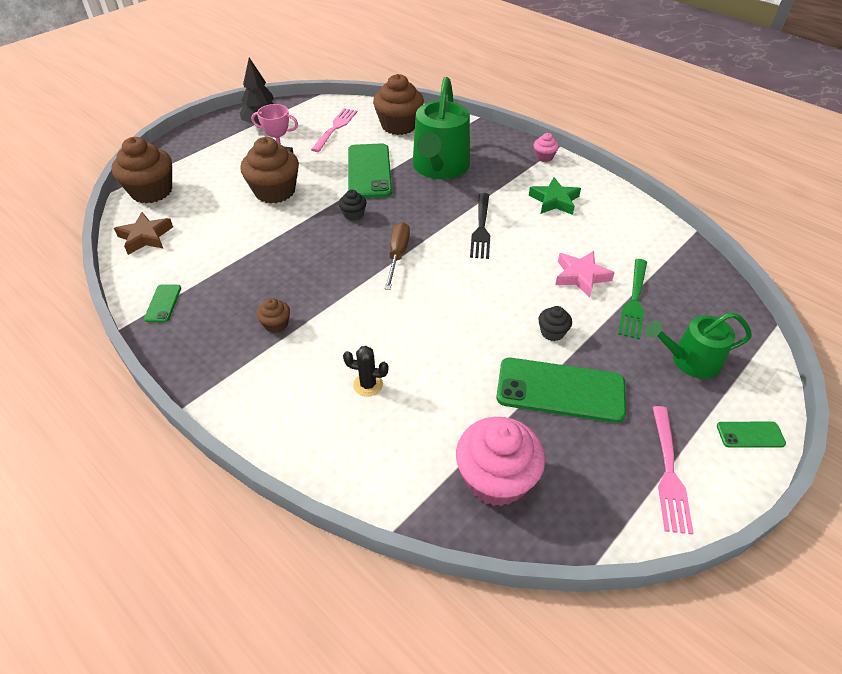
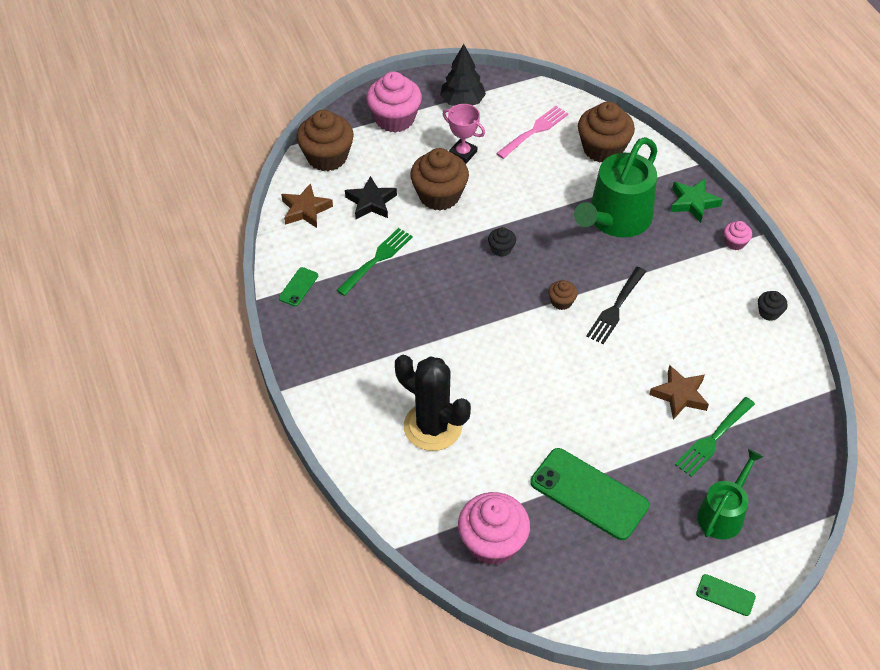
camera: 25 degrees right, 5 degrees up
brown cupcake [257,298,290,333] -> brown cupcake moved to [548,280,578,310]
black cactus [343,346,388,397] -> black cactus [395,355,471,451], size x2.22
green phone [348,143,392,198] -> none
brown screwdriver [384,222,410,290] -> none
green star [529,177,581,215] -> green star moved to [671,179,723,223]
black cupcake [539,306,572,341] -> black cupcake moved to [758,291,788,321]
pink star [555,251,615,298] -> brown star [649,365,709,419]
green watering can [646,312,752,379] -> green watering can turned 105 degrees clockwise [697,449,763,540]
pink fork [653,406,694,535] -> none
none -> green fork [336,228,413,296]
none -> black star [345,176,397,219]
none -> pink cupcake [366,72,422,133]

